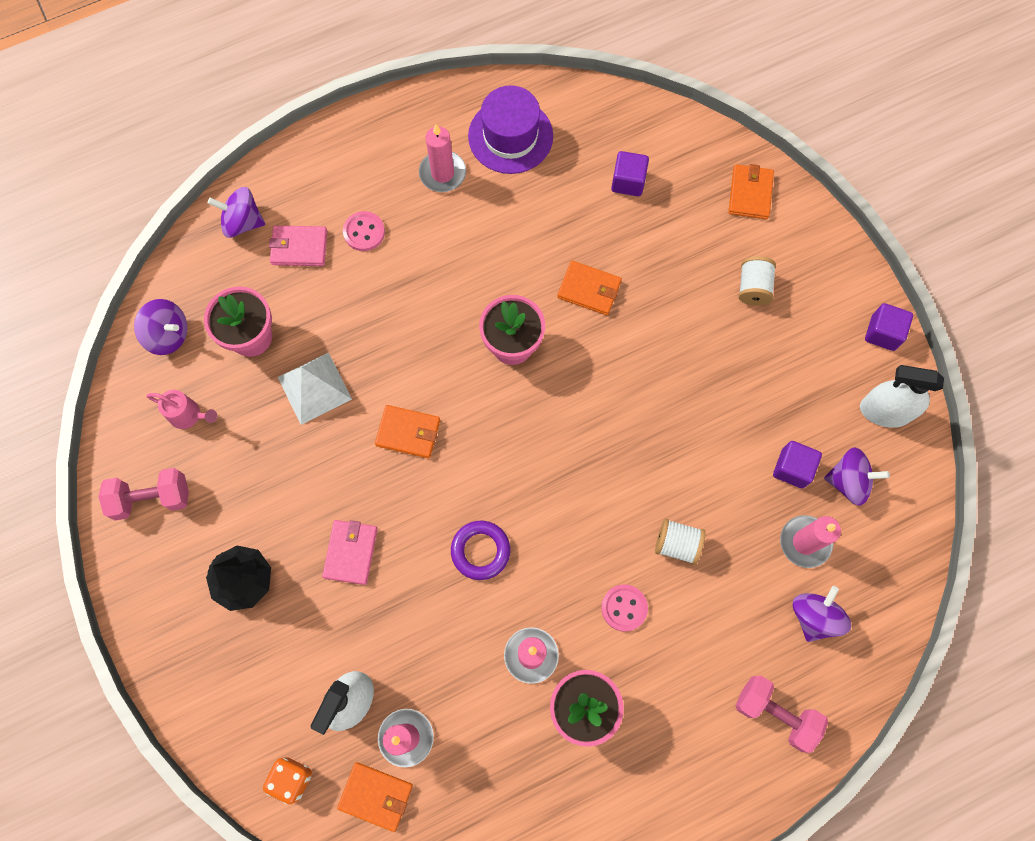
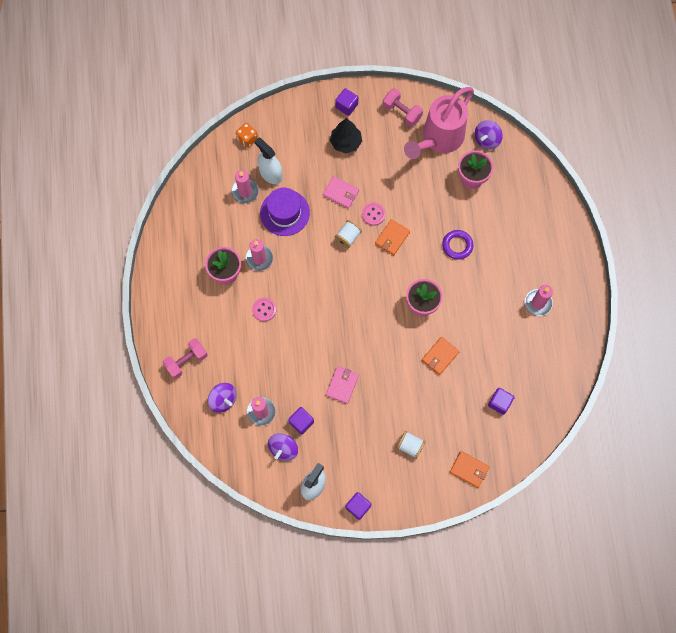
camera: 110 degrees right, 0 degrees up
pink dumbbell [99,468,189,520] -> pink dumbbell turned 60 degrees counterclockwise [383,88,423,127]
pink watering can [147,390,217,429] -> pink watering can [404,87,474,159], size x2.49
purple spinning top [208,187,265,238] -> none
pink wallet [269,226,327,266] -> pink wallet moved to [326,366,359,404]
white pyramid [278,353,352,425] -> none
orange wallet [337,762,413,832] -> none
pink button [343,211,385,251] -> pink button moved to [362,203,386,226]
purple ring [451,521,510,580] -> purple ring moved to [442,230,473,259]
purple hat [468,85,553,174] -> purple hat moved to [260,188,310,236]
white spool [655,518,705,565] -> white spool moved to [335,220,362,248]
none -> purple cube [335,88,358,116]

